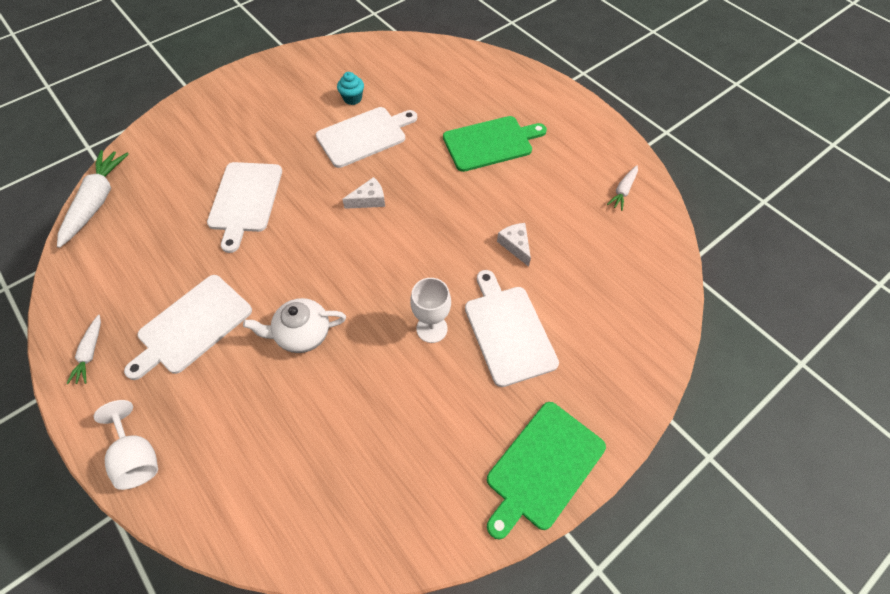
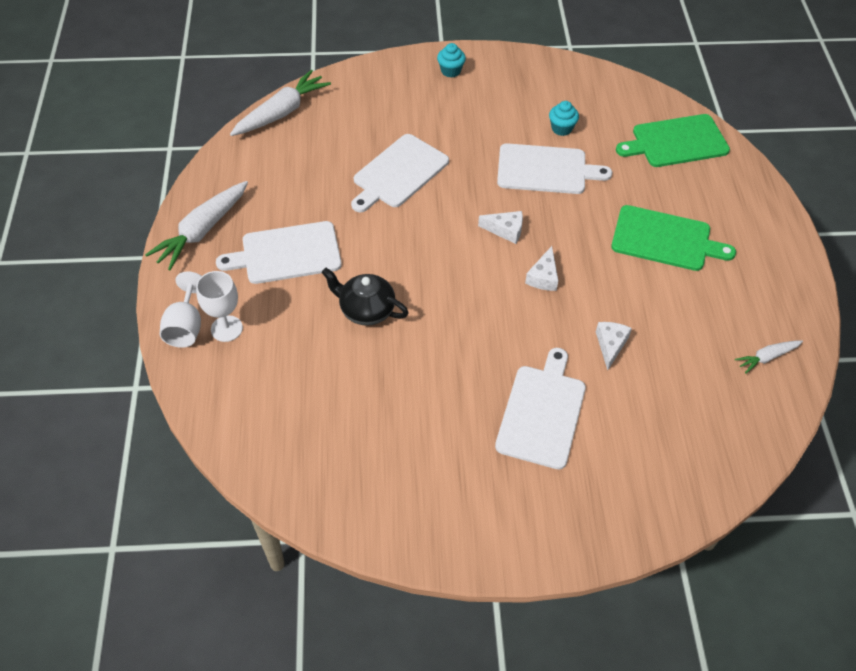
camera: 35 degrees right, 5 degrees down
white carrot [66,315,101,384] -> white carrot [145,181,248,270], size x1.90
white teapot [243,298,346,353] -> black teapot [321,268,408,326]
white goblet [410,278,451,343] -> white goblet moved to [196,271,243,342]
green cutting board [487,402,606,539] -> green cutting board moved to [616,114,730,167]
none -> turquoise cupcake [437,43,466,78]
none -> white cheese [525,246,558,291]

